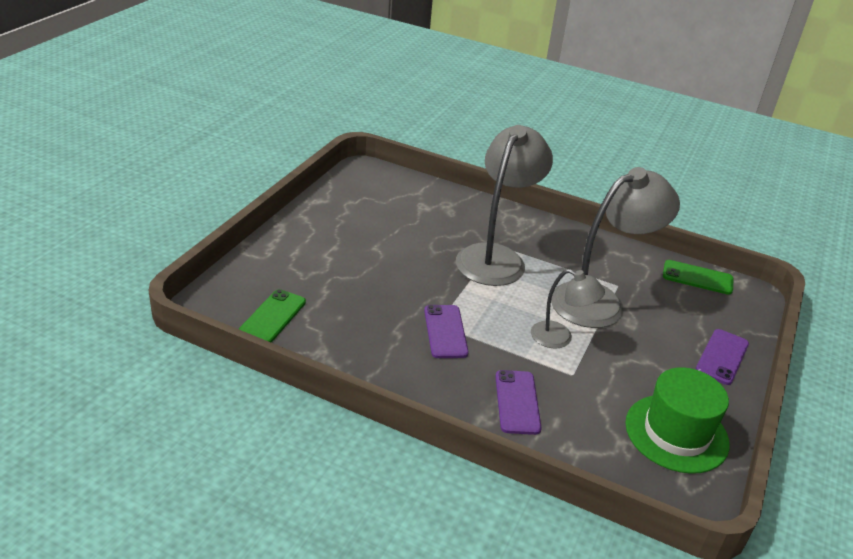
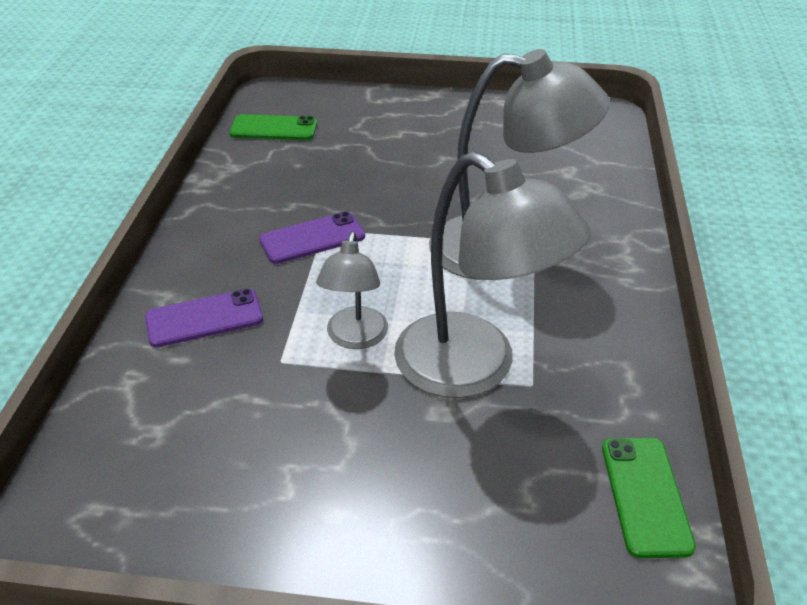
camera: 75 degrees right, 5 degrees up
green hat [625,367,730,474] -> none
purple phone [696,329,749,385] -> none

